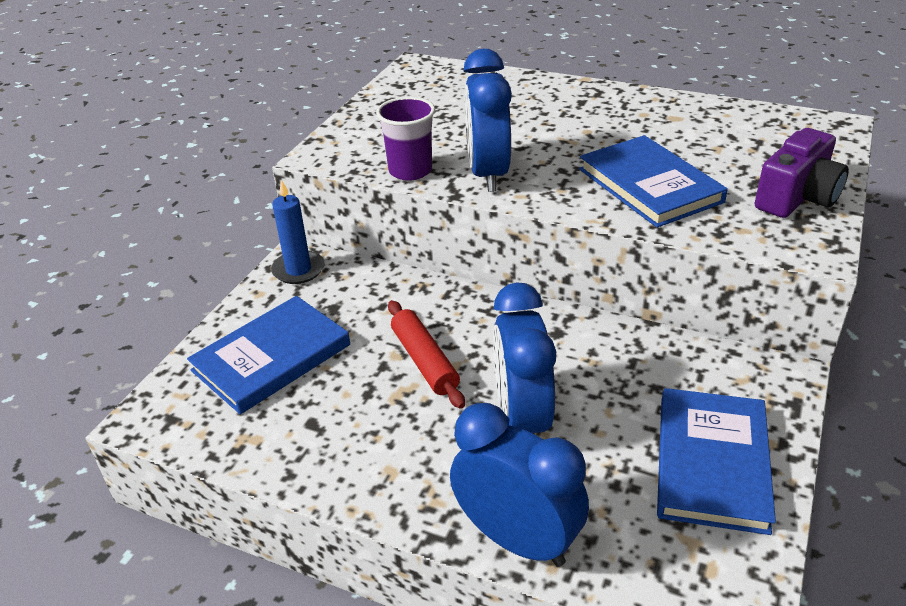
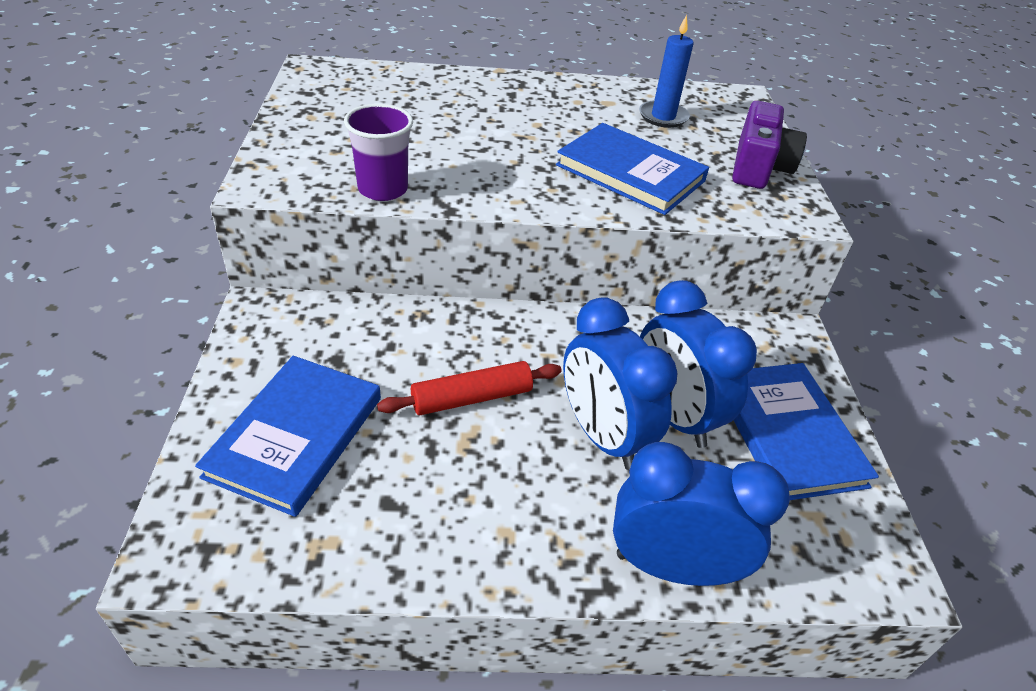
camera: 30 degrees left, 5 degrees up
blue candle [271,180,325,284] -> blue candle moved to [639,15,694,128]
red rolling pin [388,300,465,409] -> red rolling pin turned 60 degrees counterclockwise [377,361,562,415]
blue clock [464,49,512,192] -> blue clock moved to [640,280,757,448]

